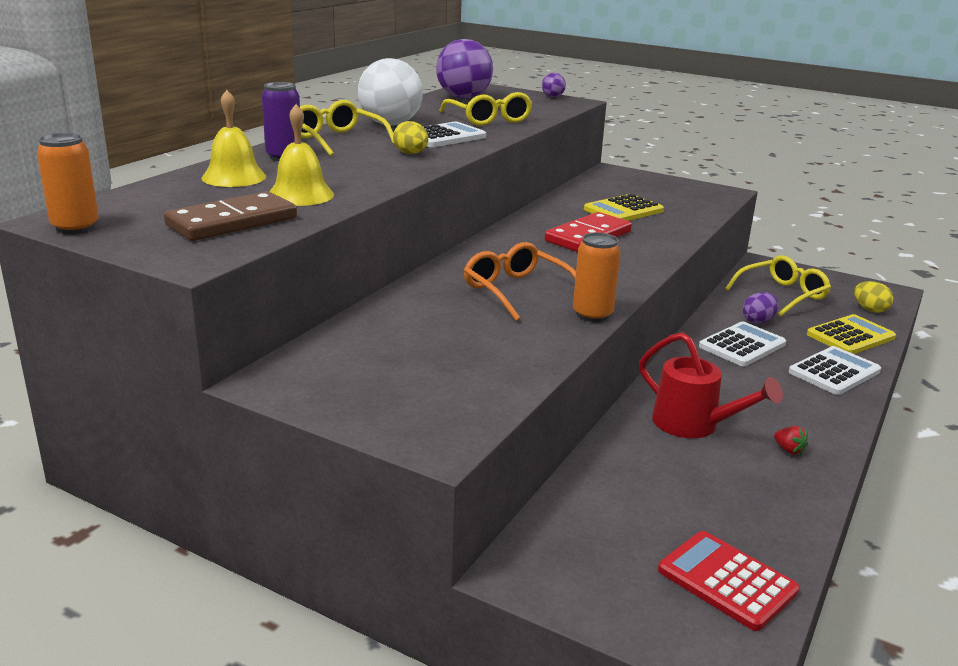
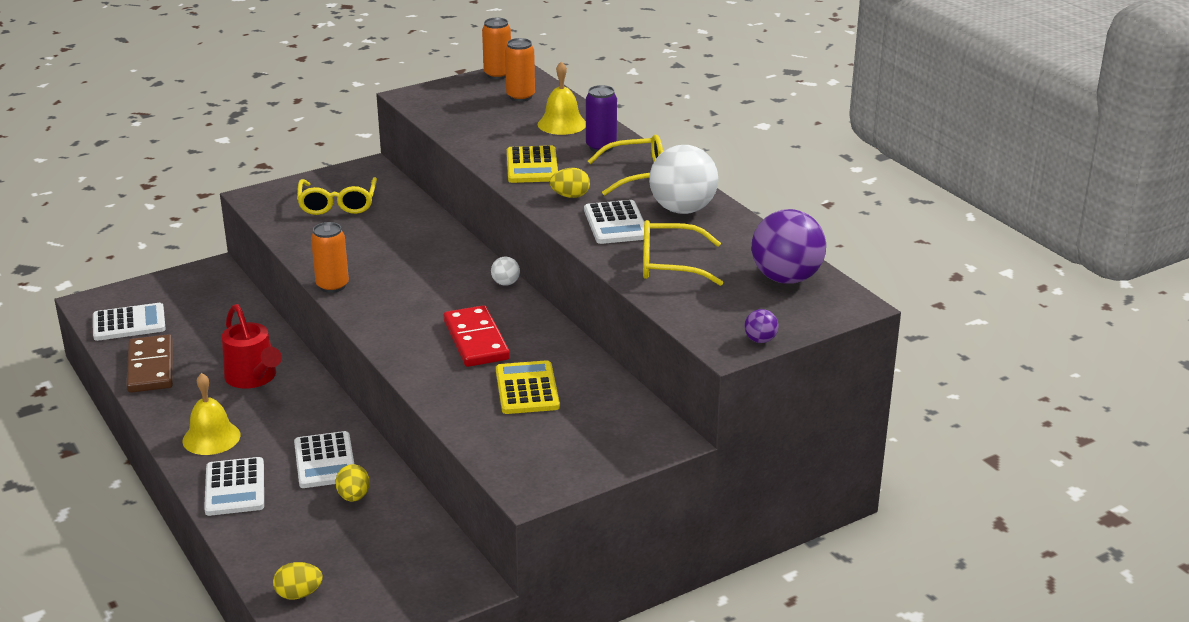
camera: 120 degrees right, 5 degrees up
brown domino [164,191,297,241] -> brown domino moved to [127,334,173,393]
yellow bell [269,104,334,206] -> yellow bell moved to [183,373,240,455]
orange glasses [464,242,576,321] -> none
red watering can [639,332,783,438] -> red watering can turned 105 degrees counterclockwise [222,304,282,388]
red calculator [658,531,800,631] -> white calculator [93,303,166,341]
yellow glasses [725,255,831,317] -> yellow glasses moved to [297,177,377,215]
purple egg [742,292,779,324] -> yellow egg [336,464,370,502]
red strawberry [774,426,808,455] -> none
yellow calculator [807,314,896,354] -> yellow calculator moved to [507,146,558,183]
none -> white ball [491,257,520,286]
none -> orange can [505,38,535,102]

